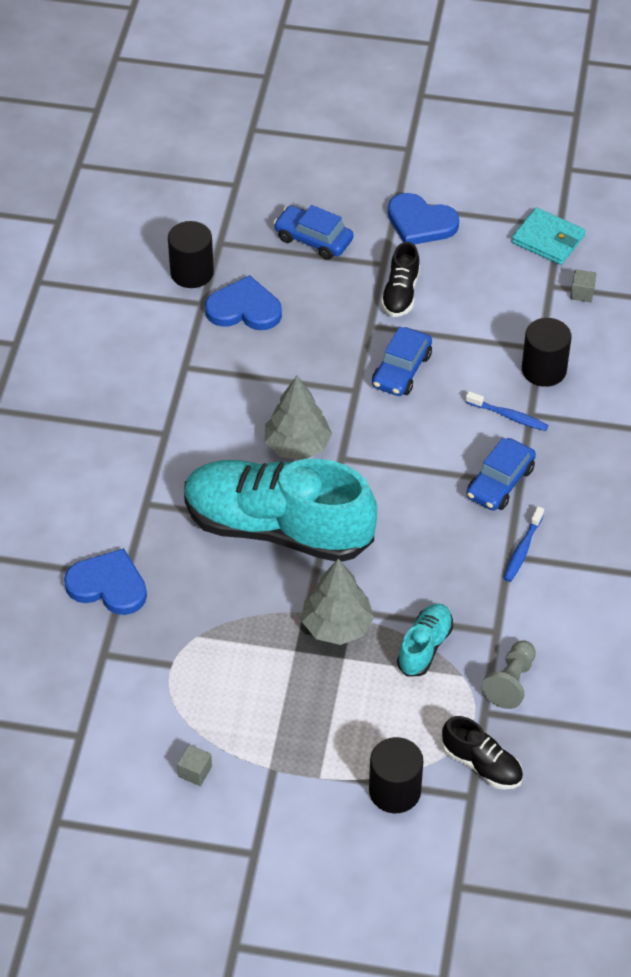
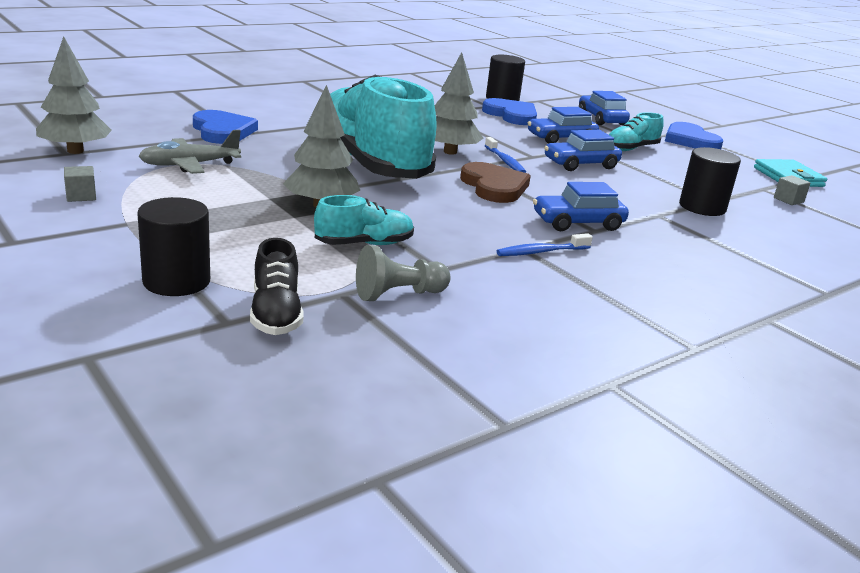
camera: 40 degrees right, 25 degrees down
black shoe [381,242,420,317] -> turquoise shoe [609,112,664,151]
blue toothbrush [466,391,549,431] -> blue toothbrush moved to [484,137,526,173]
none -> grey tree [36,36,112,154]
none -> grey plane [139,130,241,174]
none -> brown heart [460,162,531,203]
none -> blue car [528,107,599,144]

